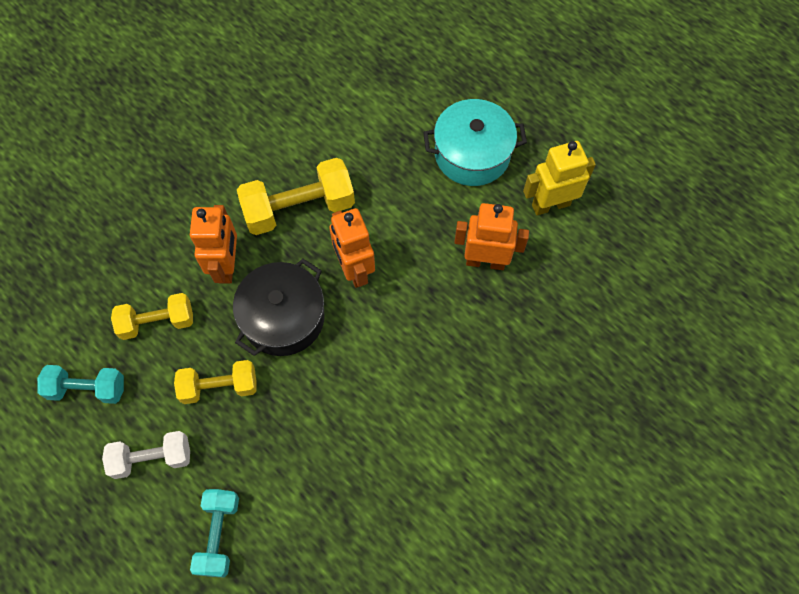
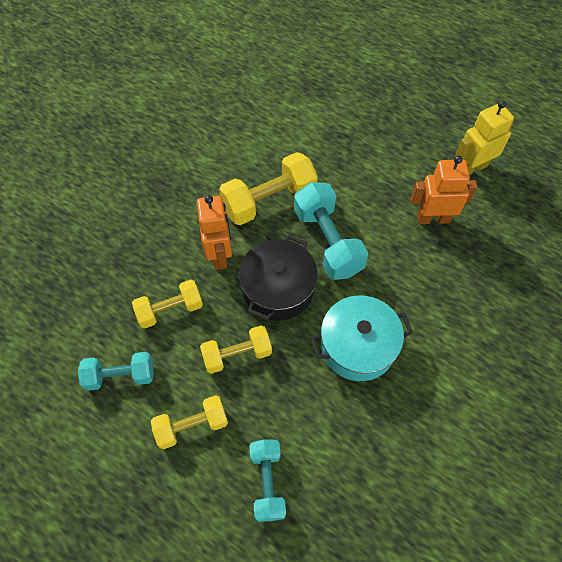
camera: 10 degrees left, 5 degrees down
white dumbbell [102,431,190,479] -> yellow dumbbell [151,395,228,449]
orange robot [329,208,375,288] -> turquoise dumbbell [294,182,368,280]
turquoise pot [423,99,527,186] -> turquoise pot moved to [310,295,413,381]

